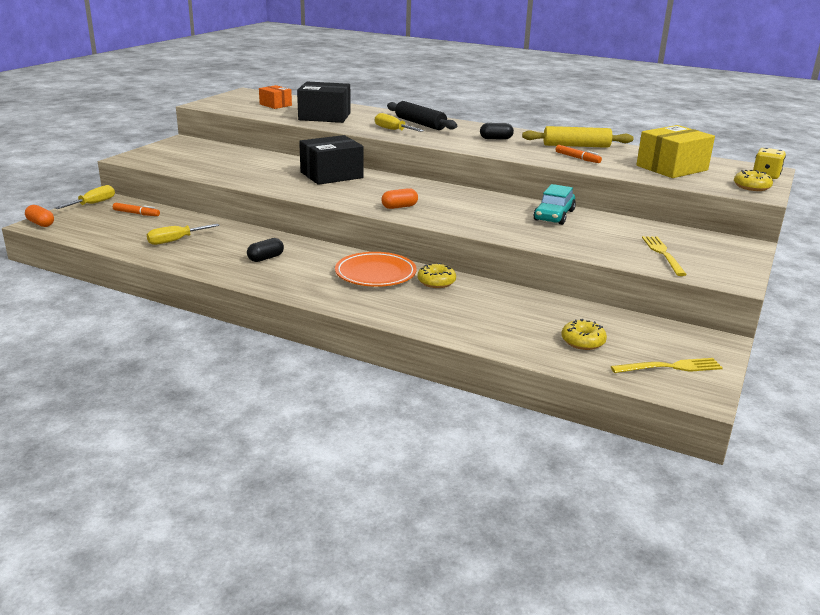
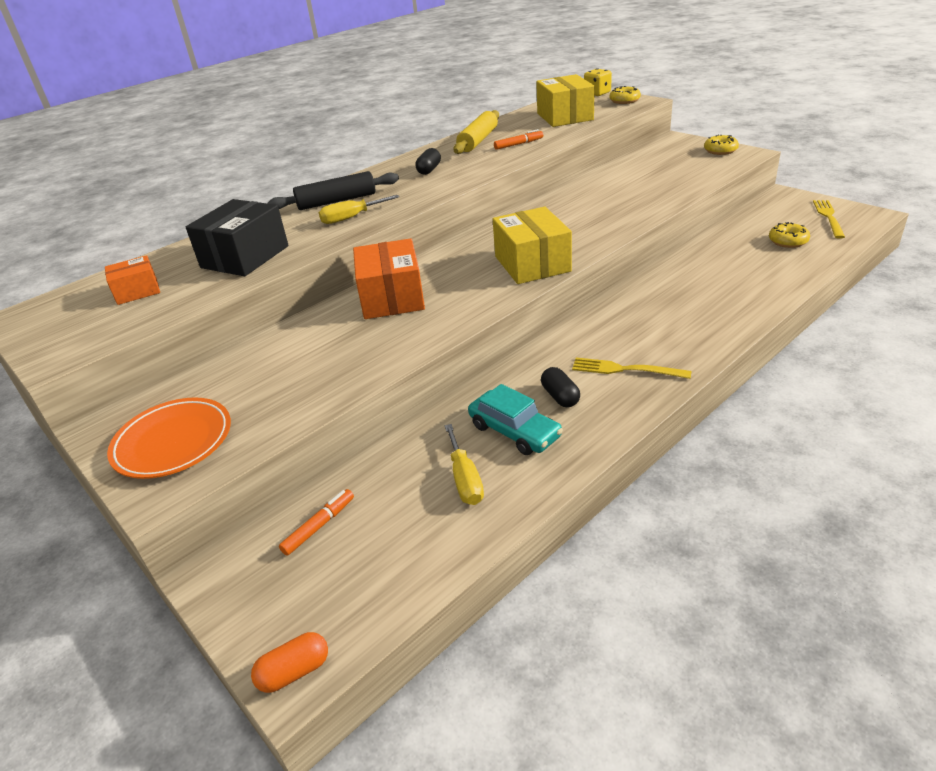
camera: 65 degrees left, 10 degrees up
yellow screwdriver [55,185,115,209] -> none
black box [299,135,364,185] -> orange box [353,238,425,319]
orange plate [335,252,417,287] -> orange plate moved to [107,397,231,479]
orange capsule [381,188,418,209] -> yellow box [493,207,572,284]
yellow donut [417,263,456,288] -> yellow donut moved to [704,134,739,155]
turquoise car [533,184,576,225] -> turquoise car moved to [468,384,563,455]
yellow fork [642,236,687,276] -> yellow fork moved to [572,358,691,379]

